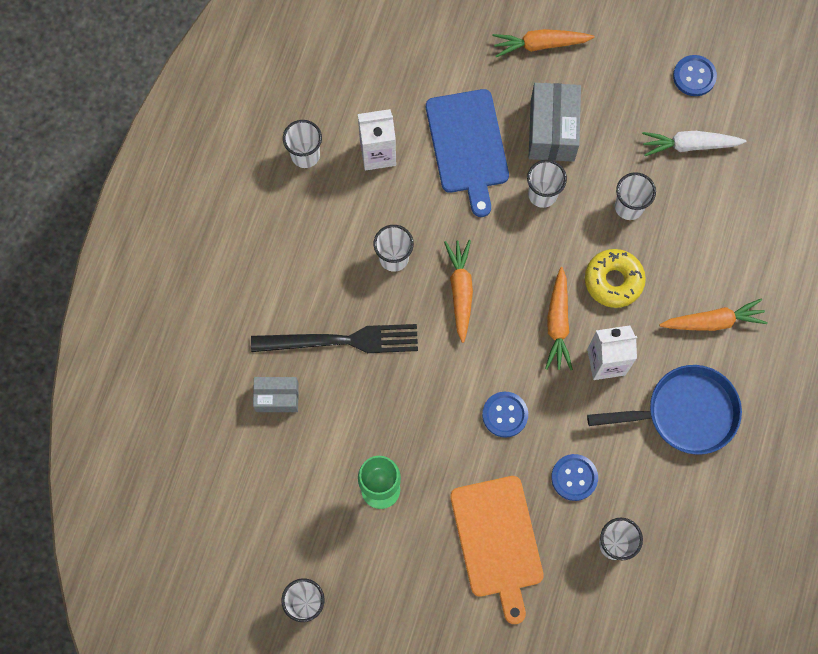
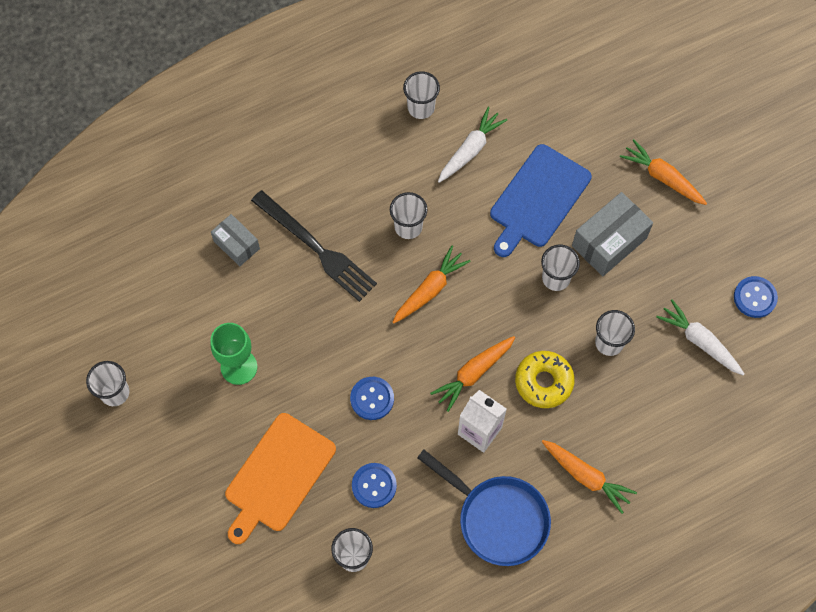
camera: 45 degrees right, 5 degrees down
white carton [358,109,396,171] -> white carrot [438,107,507,183]

